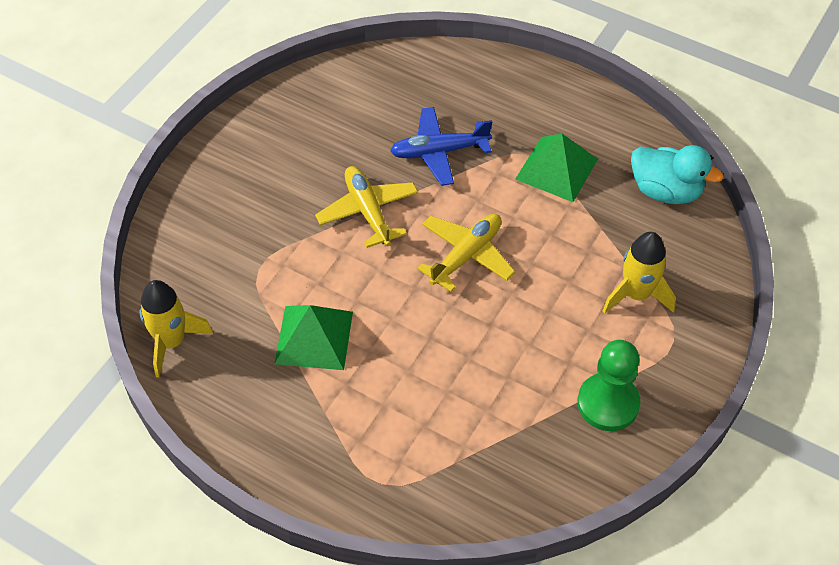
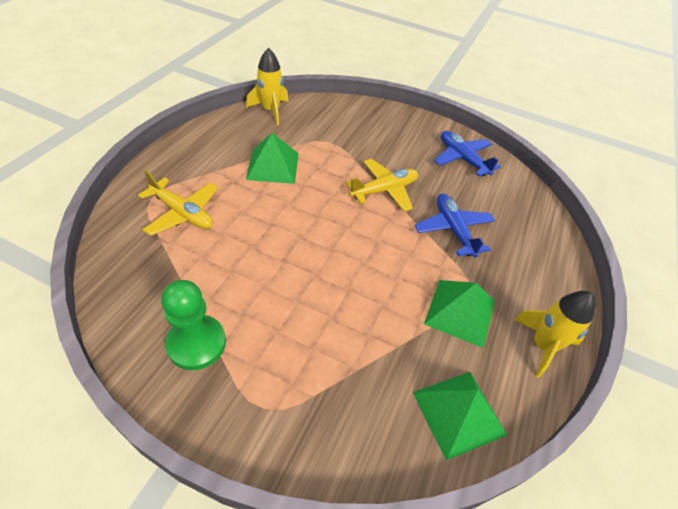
camera: 80 degrees right, 5 degrees down
yellow plane [417,214,515,292] -> yellow plane moved to [138,170,218,236]
yellow rocket [603,232,676,314] -> yellow rocket moved to [514,291,596,378]
turquoise duck [631,145,723,204] -> green pyramid [413,372,507,461]
none -> blue plane [434,131,501,177]

